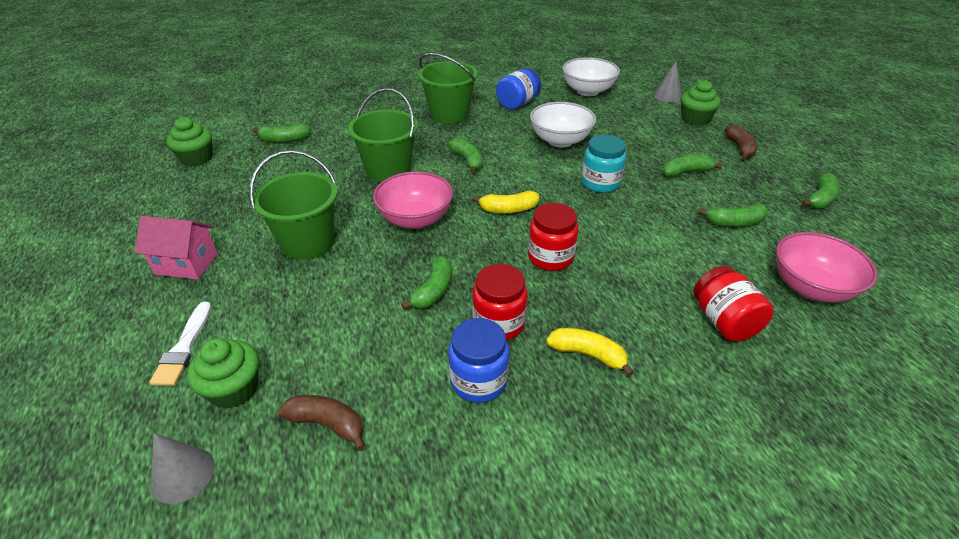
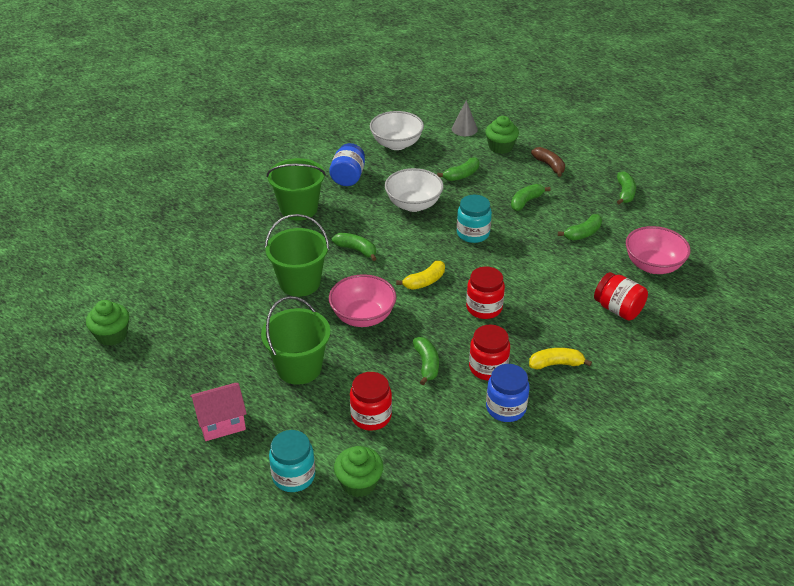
camera: 30 degrees left, 0 degrees up
white brush [150,302,212,386] -> turquoise jar [269,430,315,492]
grey cone [151,433,215,504] -> none
green banana [253,124,311,143] -> green banana moved to [437,157,479,181]
brown banana [279,395,365,451] -> none
none -> red jar [350,372,392,431]

